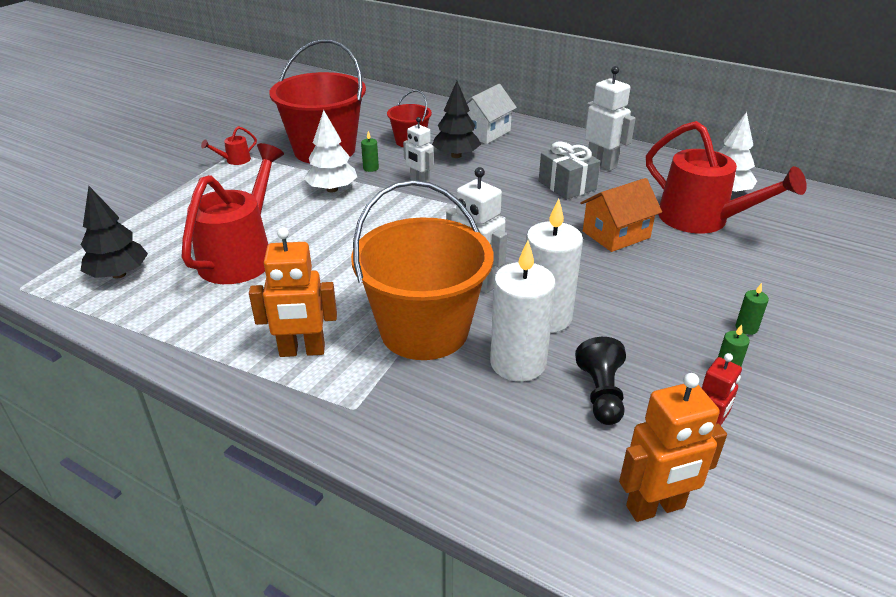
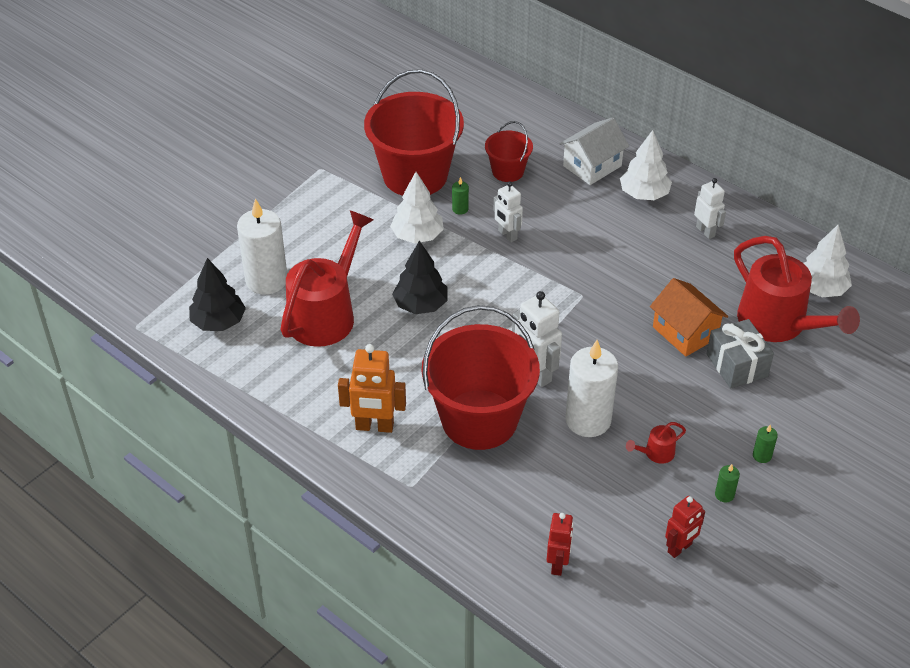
camera: 10 degrees right, 10 degrees up
red watering can [201,126,257,165] -> red watering can moved to [626,422,686,464]
orange bucket [351,180,494,360] -> red bucket [422,305,540,450]
black tree [432,81,481,158] -> black tree moved to [392,241,448,314]
white candle [490,240,556,382] -> white candle moved to [237,199,287,295]
grey gift [539,142,601,200] -> grey gift moved to [707,319,774,389]
black pawn [575,337,626,425] -> none
orange house [580,178,662,252] -> orange house turned 75 degrees clockwise [650,278,728,357]
white robot [584,66,636,171] -> white robot [694,178,726,239], size x0.66
orange robot [619,373,727,522] -> none
none -> red robot [547,513,574,576]
none -> white tree [620,130,672,200]

